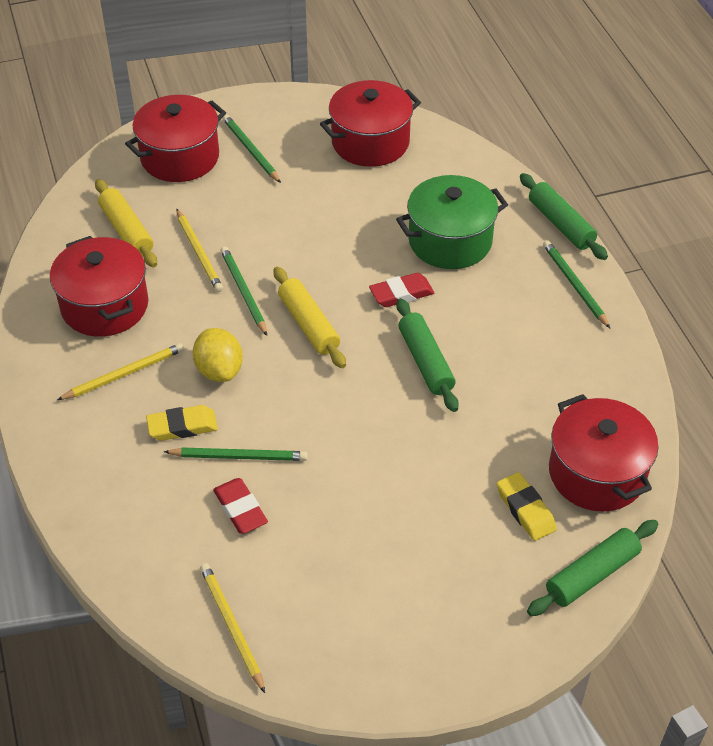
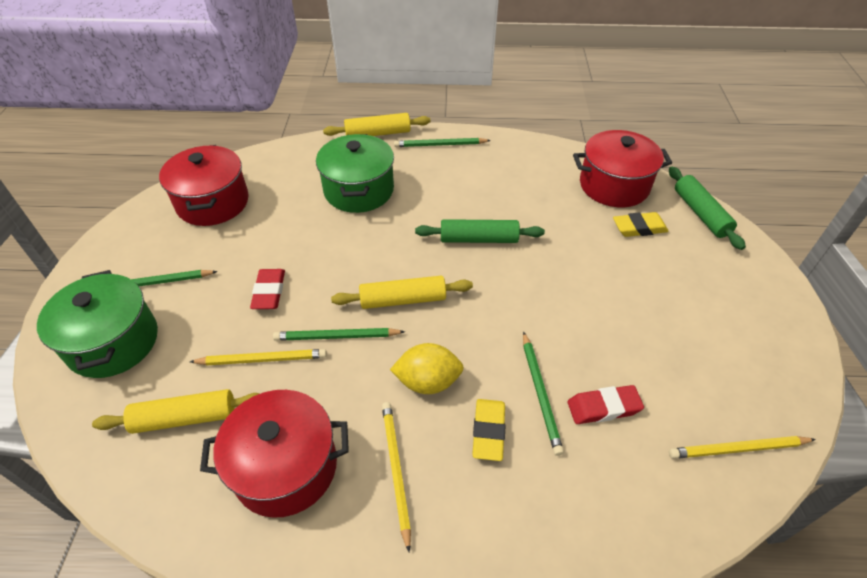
camera: 70 degrees left, 0 degrees up
red pot [125,95,226,182] -> green pot [37,270,158,378]
green pencil [164,448,308,461] -> green pencil turned 150 degrees clockwise [523,331,564,456]
red eraser [369,273,434,307] -> red eraser moved to [250,269,285,309]
green rolling pin [520,173,608,260] -> yellow rolling pin [323,113,431,136]

